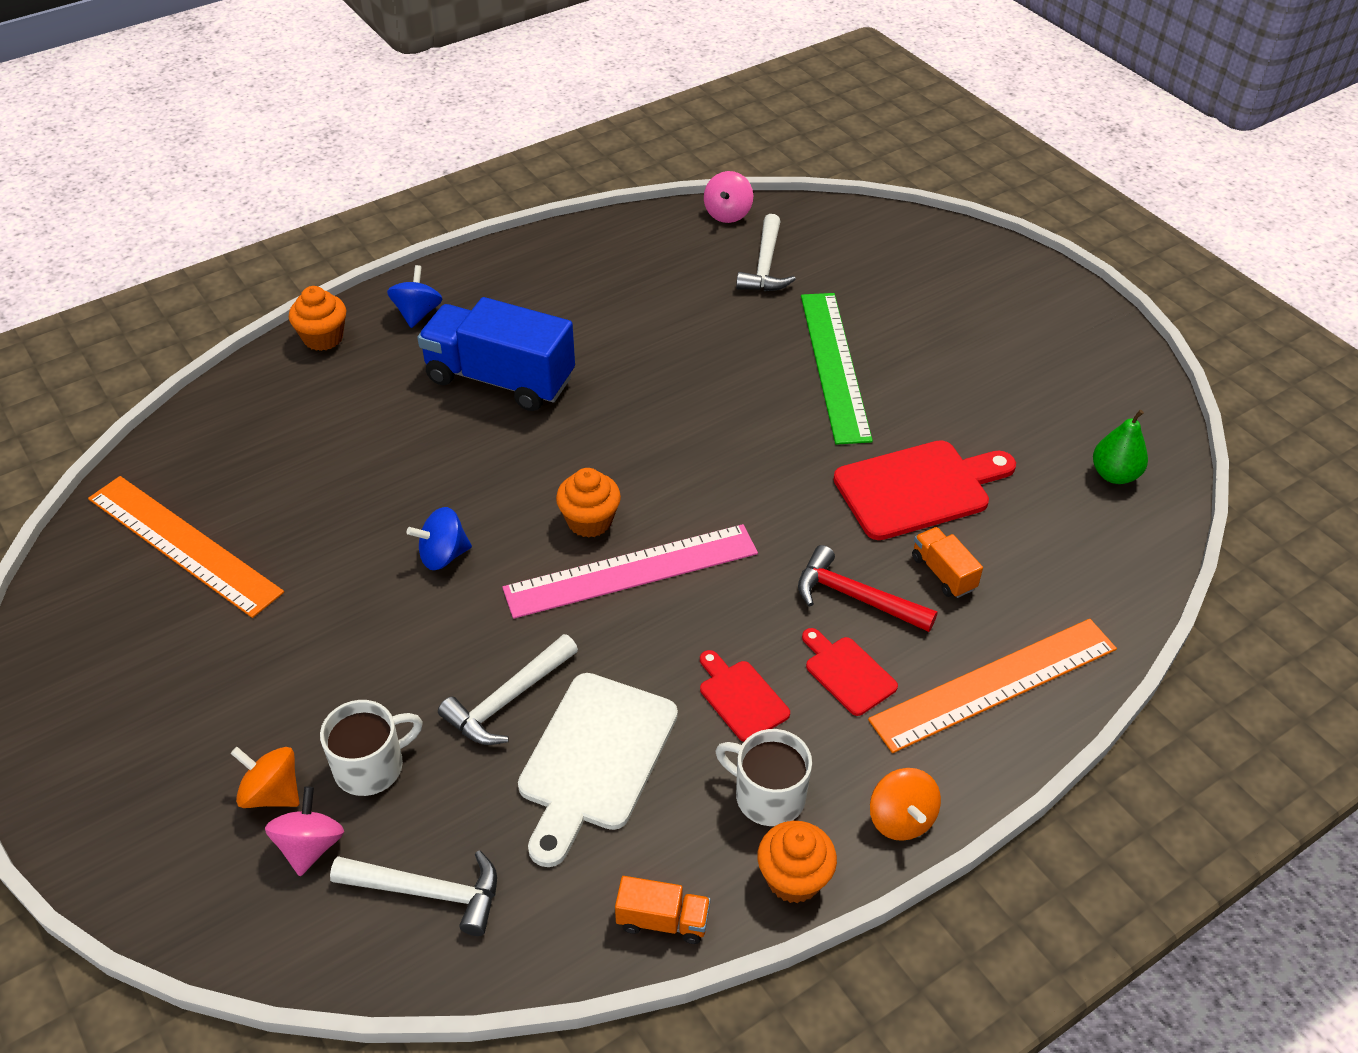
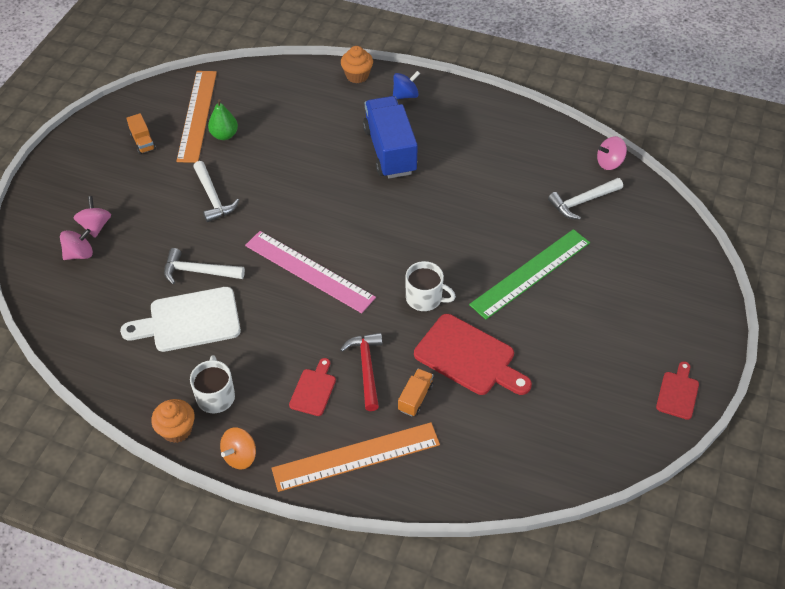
camera: 55 degrees right, 5 degrees up
orange spinning top [230,747,299,808] -> pink spinning top [74,196,111,238]
white mug [320,700,423,796] -> white mug moved to [406,261,456,311]
white hammer [330,850,497,936] -> white hammer moved to [193,161,239,222]
blue spinning top [407,507,472,570] -> none
orange cupcake [556,468,621,538] -> none
orange truck [615,876,711,944] -> orange truck moved to [126,113,156,154]
red cutting board [700,650,790,742] -> red cutting board moved to [656,361,699,420]
orange ruler [868,619,1117,753] -> orange ruler turned 45 degrees counterclockwise [271,422,440,492]
green pear [1093,410,1148,484] -> green pear moved to [208,99,238,140]

